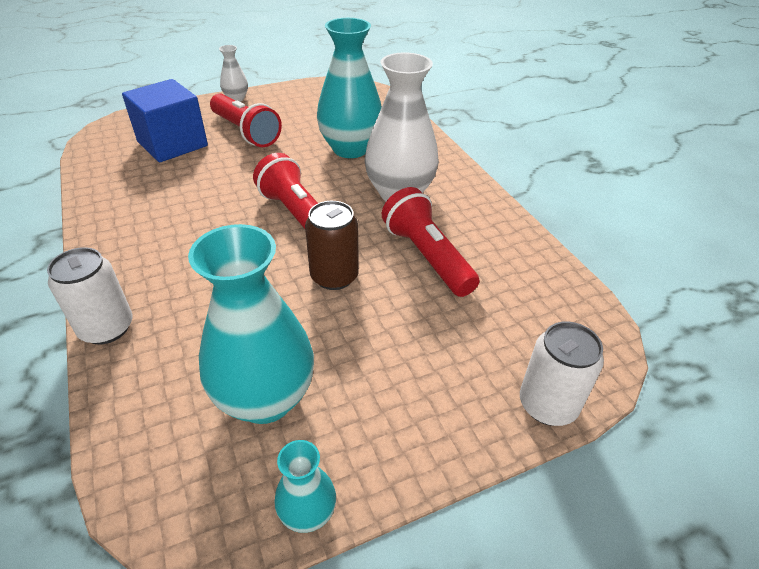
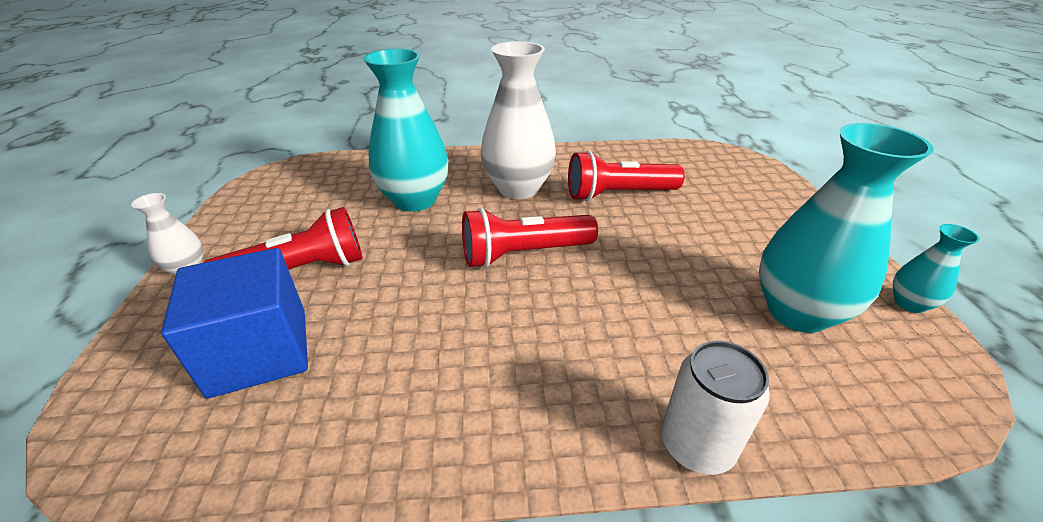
camera: 70 degrees left, 5 degrees down
brown can [305,201,359,290] -> none
white can [520,321,604,426] -> none

